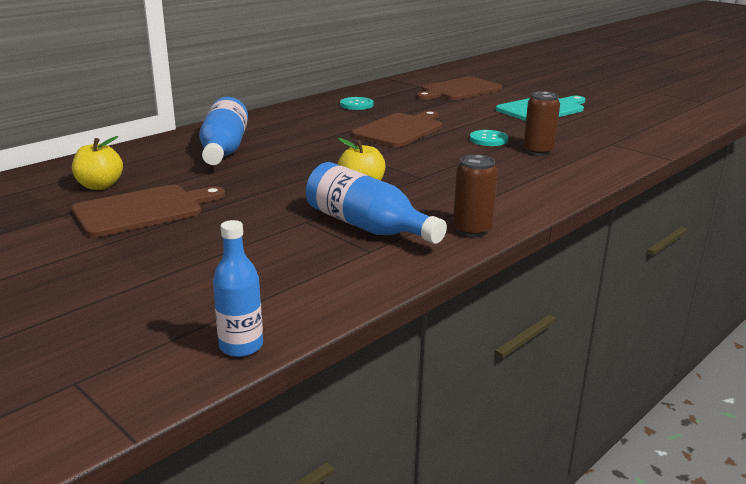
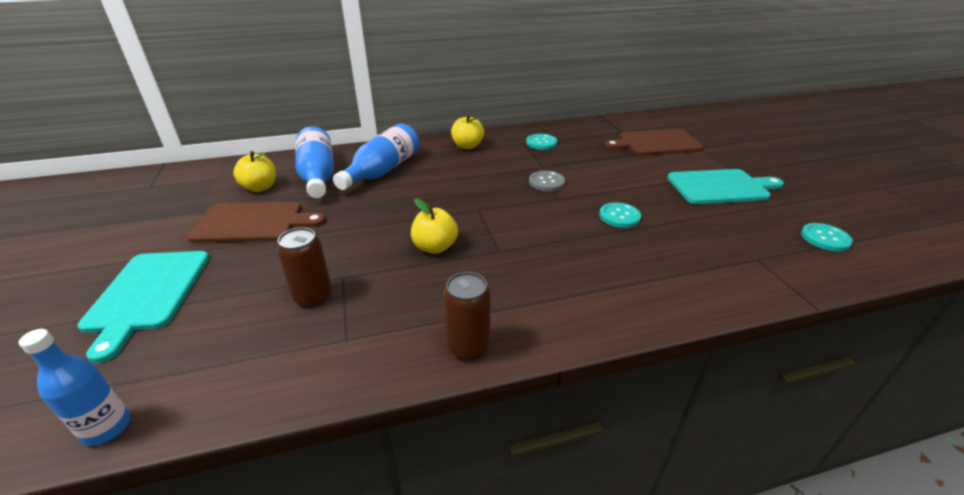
camera: 30 degrees right, 10 degrees up
blue bottle [306,162,447,244] -> blue bottle moved to [295,127,334,198]
brown cutting board [351,111,442,147] -> grey button [529,171,565,191]
brown can [523,91,560,156] -> brown can moved to [277,227,332,307]
none -> turquoise cutting board [77,251,209,363]
none -> yellow apple [451,114,484,149]
none -> turquoise button [801,223,853,251]

